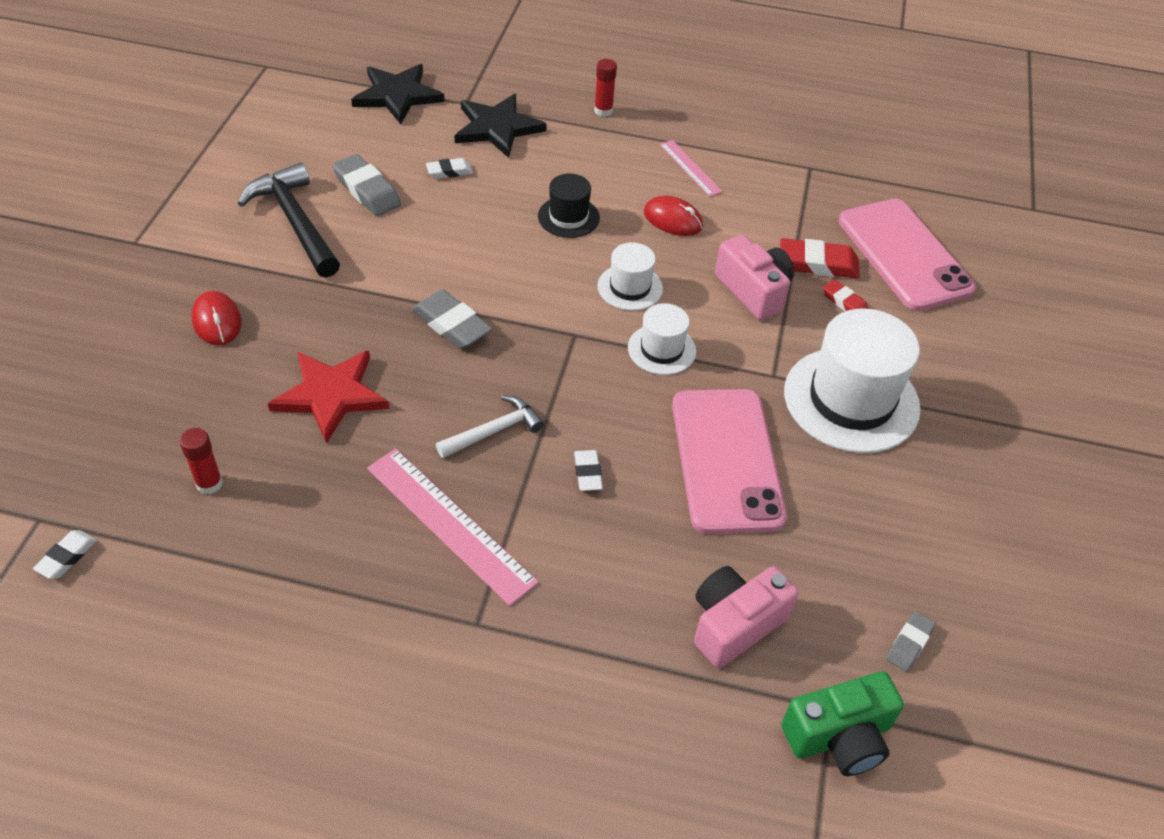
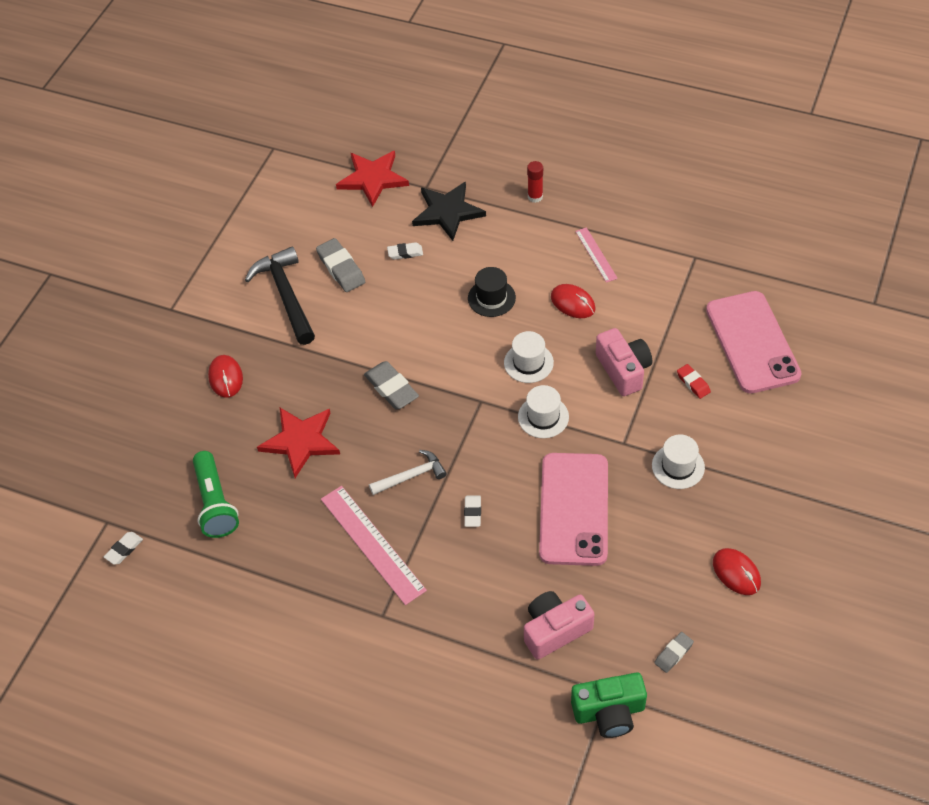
camera: 15 degrees right, 5 degrees up
red glue stick [180,428,223,495] -> green flashlight [193,451,239,538]
black star [351,64,445,124] -> red star [336,151,409,207]
red eraser [780,238,860,278] -> none
white hat [784,308,921,453] -> white hat [652,435,705,489], size x0.52
none -> red mouse [713,548,761,595]

